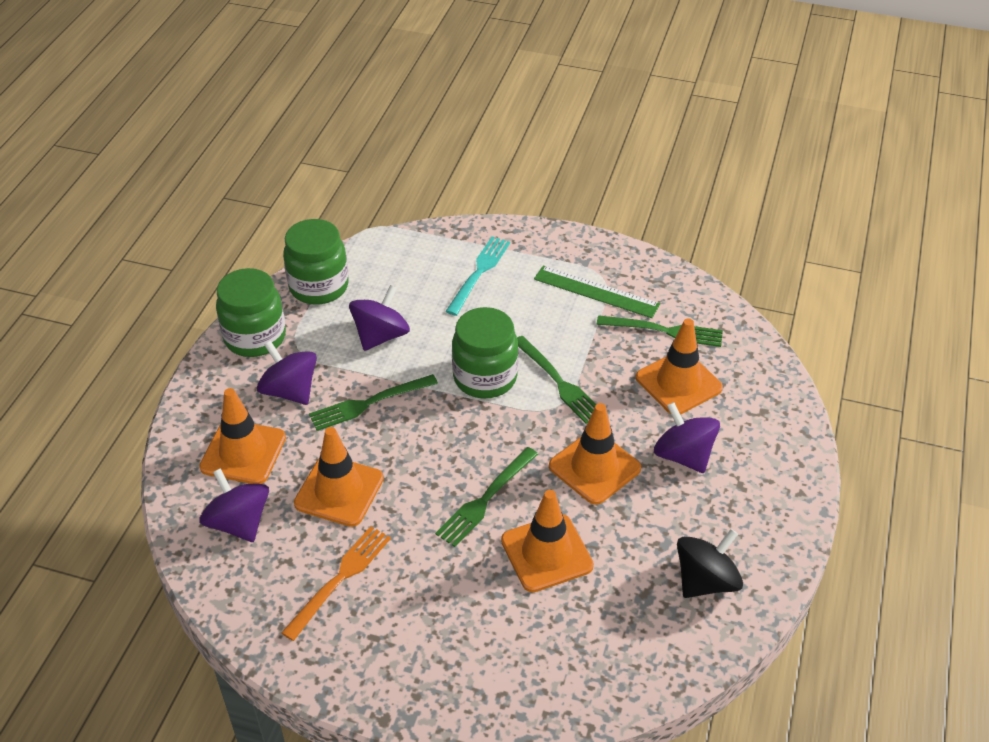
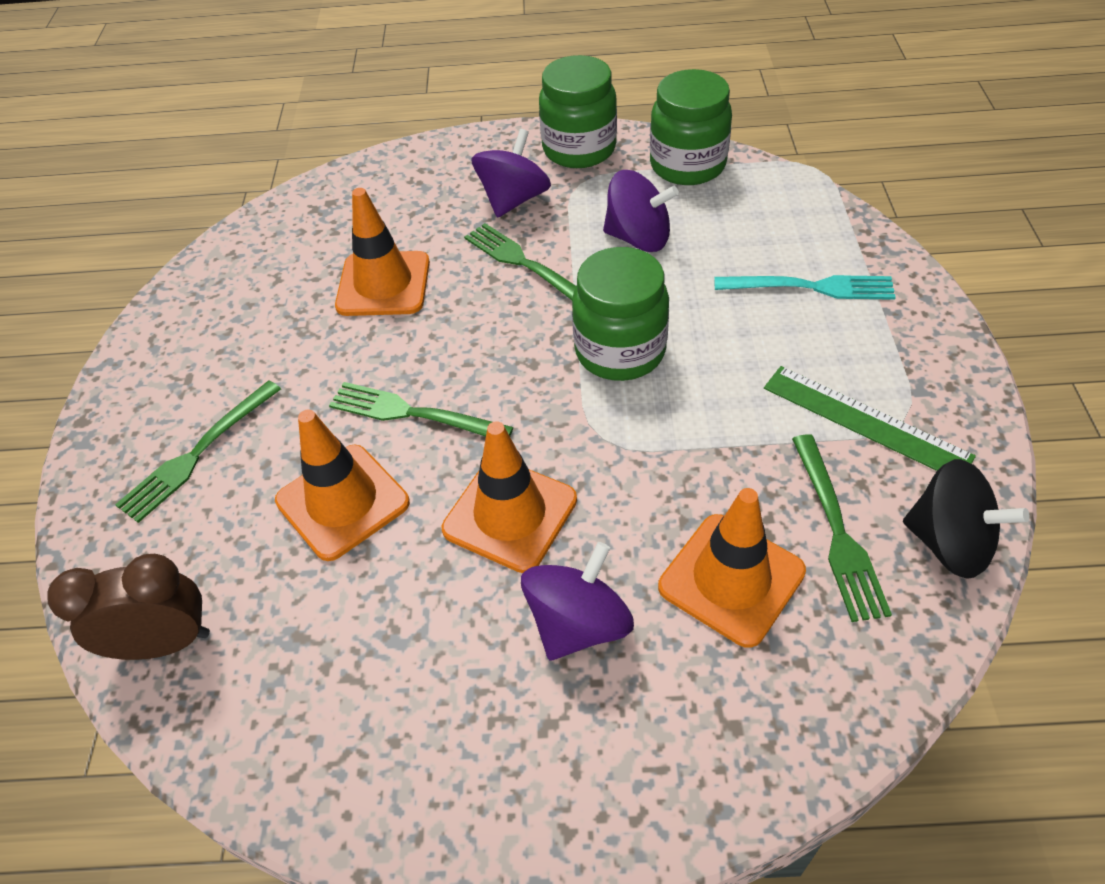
camera: 75 degrees right, 5 degrees up
orange traffic cone [199,388,286,484] -> none
purple spinning top [199,468,269,542] -> none
orange fork [281,526,391,641] -> none
green fork [517,336,596,424] -> green fork moved to [115,380,281,523]
green ruler [534,265,660,318] -> green ruler turned 60 degrees counterclockwise [764,366,976,471]
black spinning top [677,529,743,598] -> black spinning top moved to [903,459,1030,579]
none -> brown clock [47,554,210,660]

